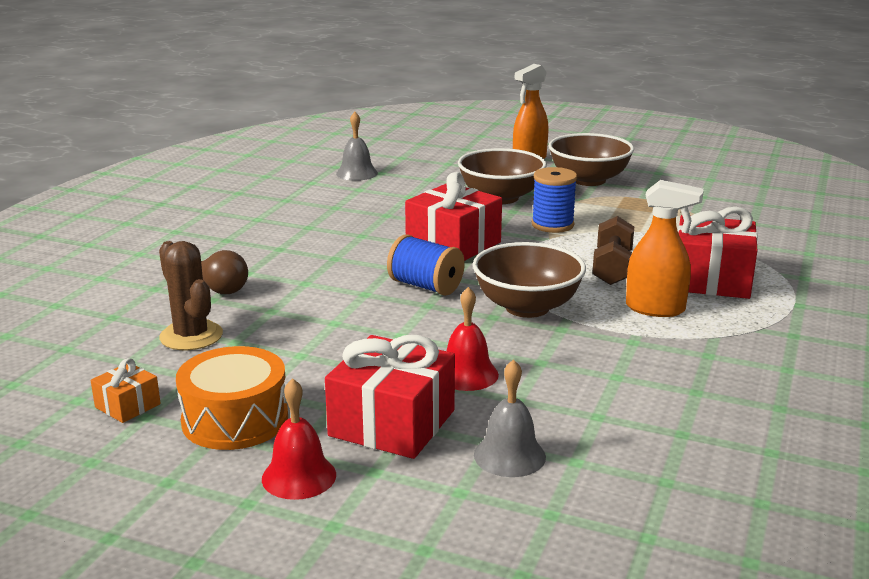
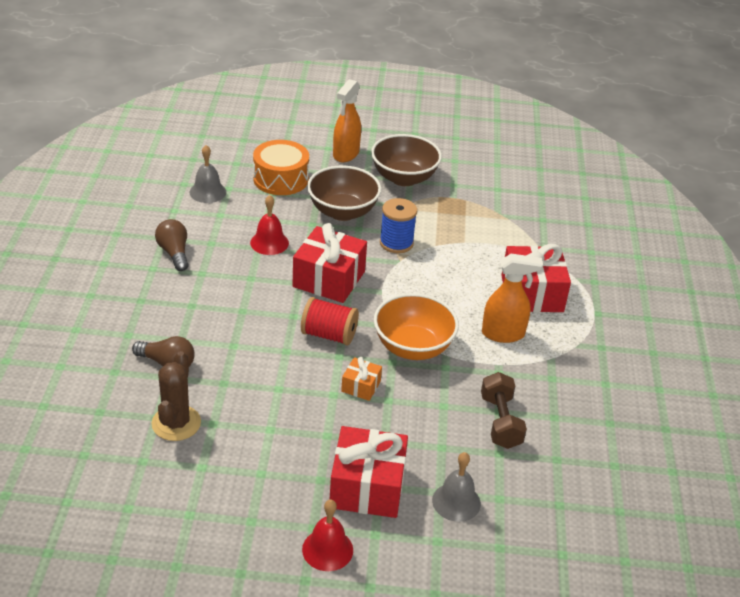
camera: 20 degrees left, 15 degrees up
orange gift [91,358,161,423] -> orange gift moved to [341,357,382,401]
brown cactus [159,241,223,350] -> brown cactus turned 60 degrees clockwise [151,351,201,441]
orange drum [176,346,288,450] -> orange drum moved to [253,140,309,195]
blue spool [387,234,465,296] -> red spool [301,297,359,345]
red bell [447,287,499,391] -> red bell moved to [250,195,289,255]
brown bowl [473,242,586,318] -> orange bowl [374,293,459,360]
brown dumbbell [592,216,634,285] -> brown dumbbell moved to [481,372,527,449]
none -> brown light bulb [155,219,189,271]

